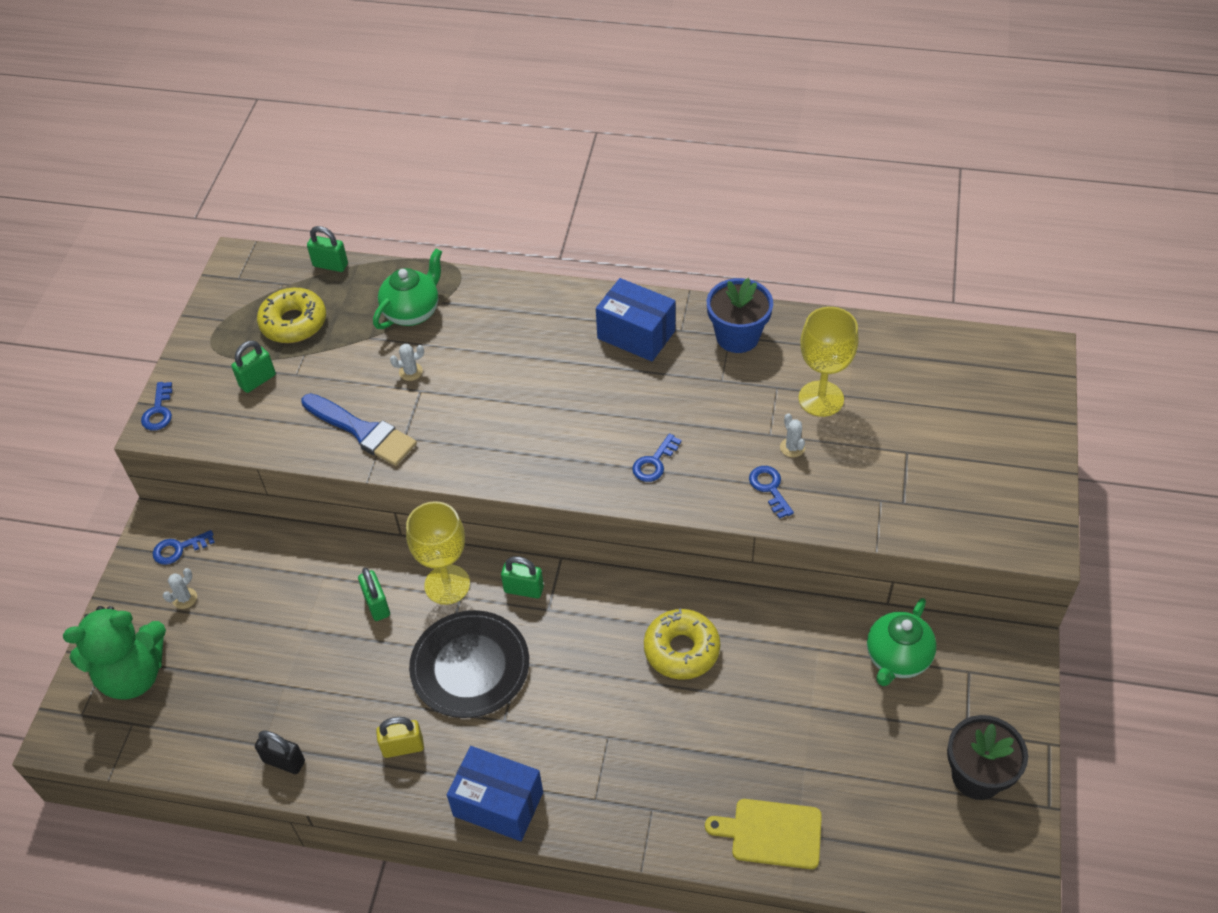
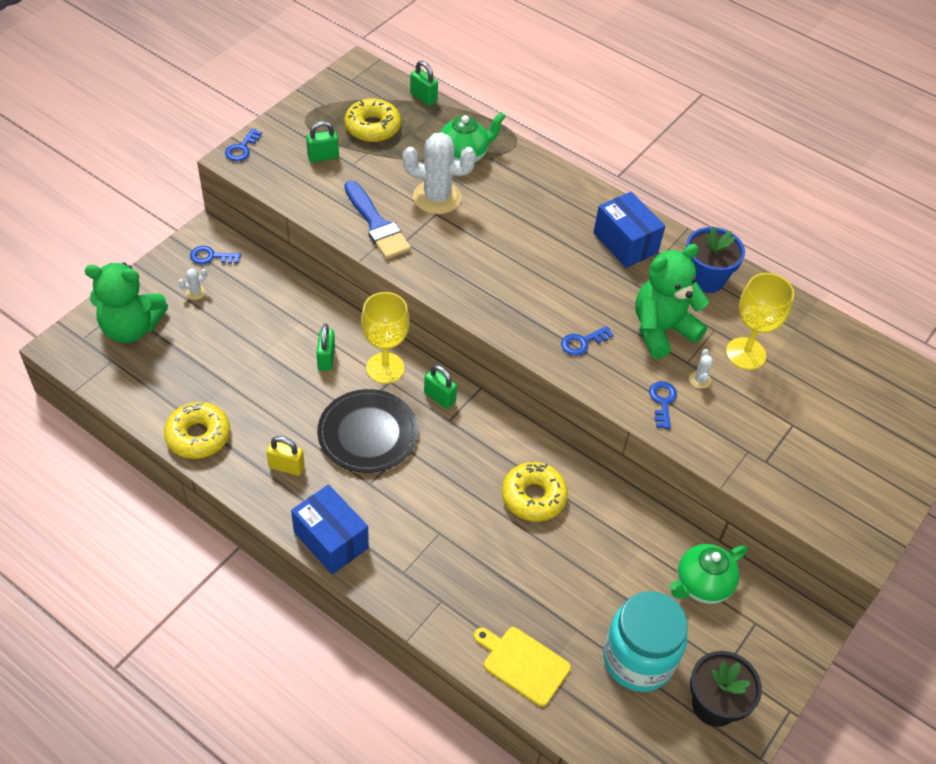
camera: 20 degrees right, 0 degrees up
black padlock [255,730,305,774] -> yellow donut [164,401,230,459]
white cactus [390,344,424,381] -> white cactus [403,132,476,214], size x2.44
none -> turquoise jar [603,591,688,692]
none -> green teddy bear [635,244,709,359]

